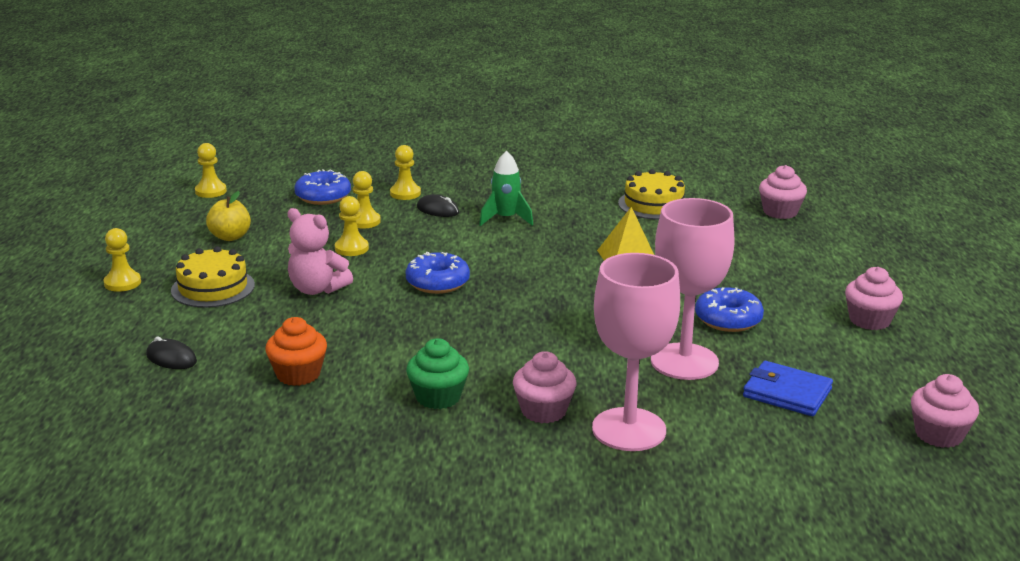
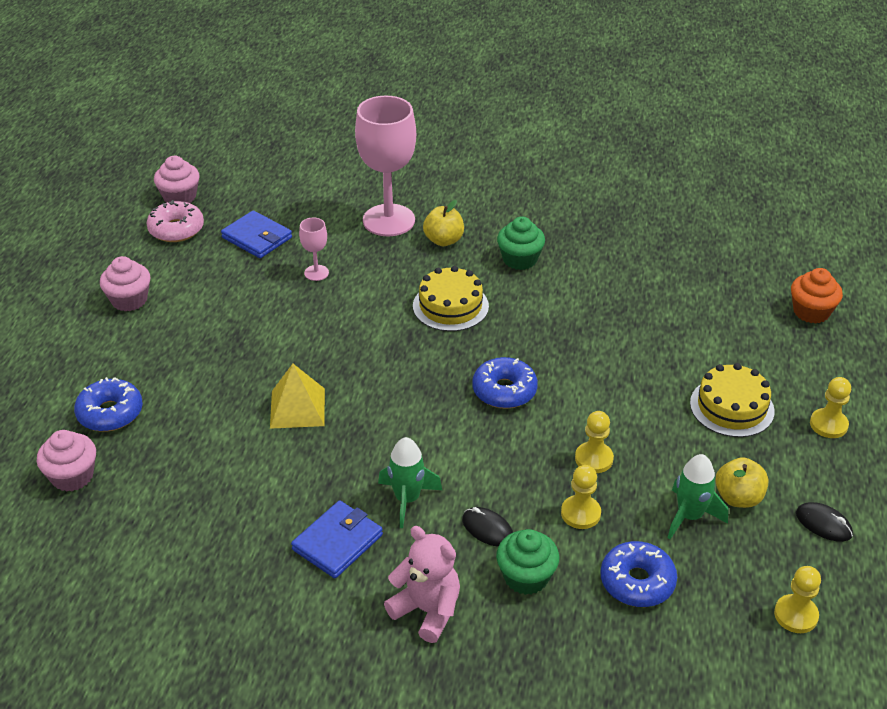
camera: 170 degrees left, 15 degrees up
black mouse [146,337,197,369] -> black mouse moved to [796,502,853,542]
orange cupcake [265,317,327,386] -> orange cupcake moved to [791,268,843,324]
pink teddy bear [287,208,353,295] -> pink teddy bear moved to [384,526,460,643]
yellow pawn [390,145,421,200] -> green cupcake [496,529,559,595]
pink cupcake [513,351,576,423] -> yellow apple [423,200,464,246]
yellow cake [618,169,685,219] -> yellow cake moved to [413,266,489,331]
pink goblet [651,198,735,380] -> pink goblet [299,217,329,281], size x0.45
blue donut [695,287,764,332] -> blue donut moved to [74,377,143,432]
none -> pink donut [146,200,204,242]
none -> blue wallet [291,500,383,578]
none -> green rocket [668,454,728,539]

